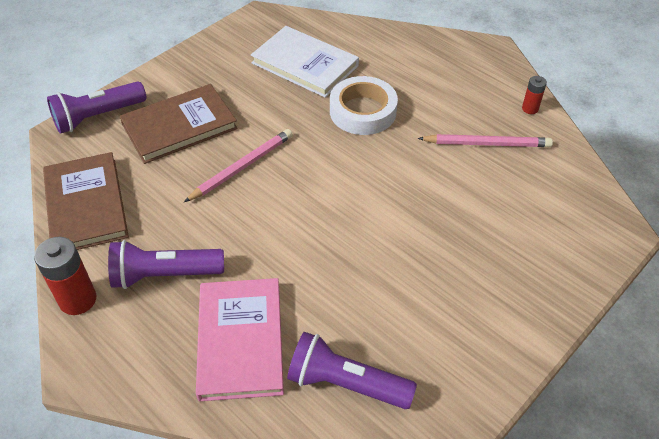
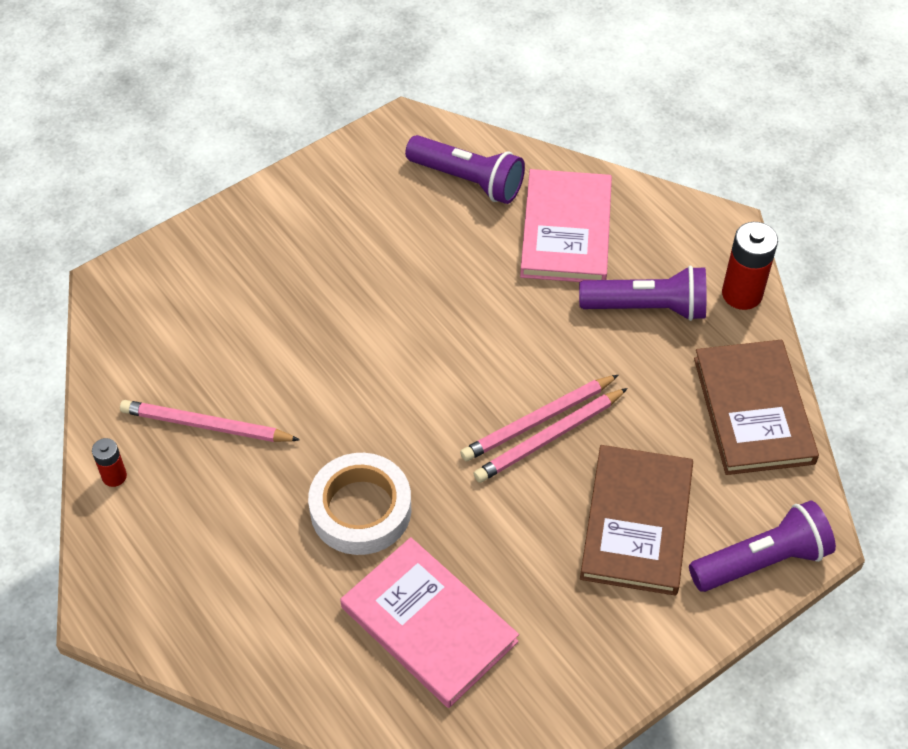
camera: 170 degrees left, 5 degrees up
brown book [120,84,238,164] -> brown book turned 60 degrees counterclockwise [580,445,693,596]
white book [251,26,359,98] -> pink book [340,537,519,708]
none -> pink pencil [460,375,618,461]

